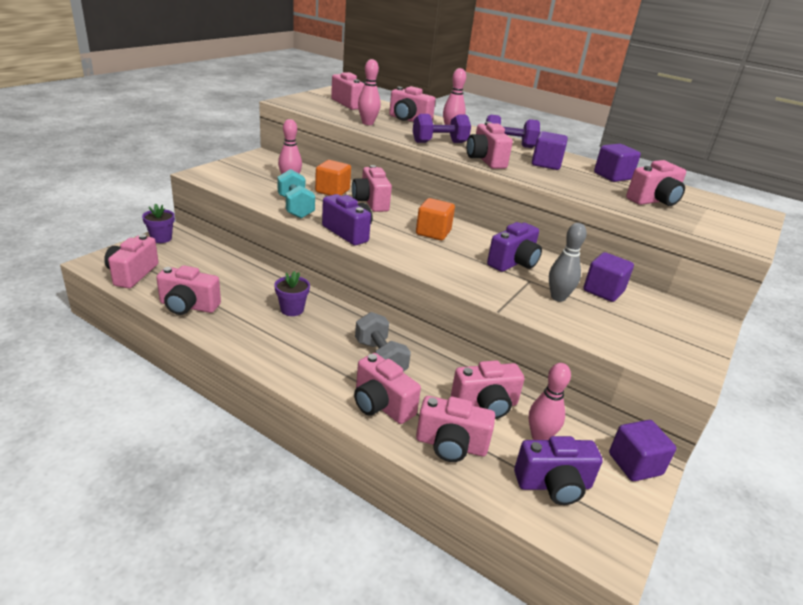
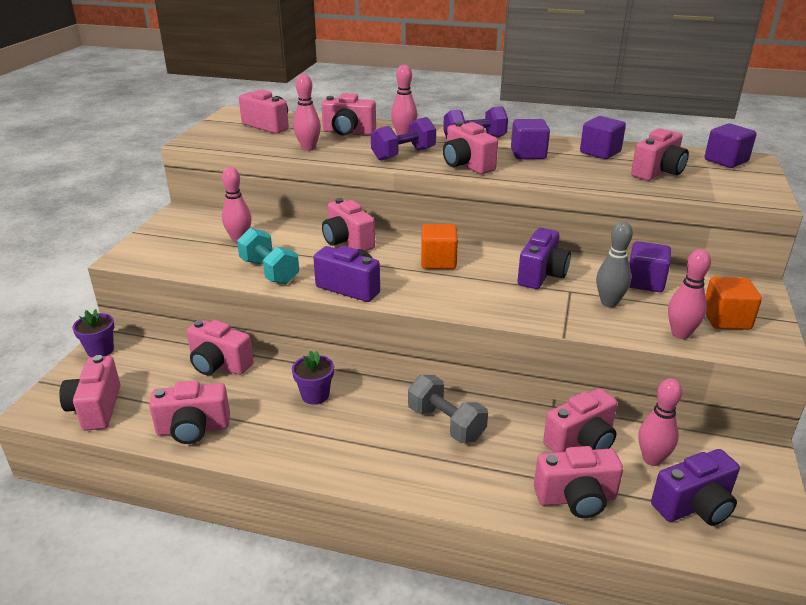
camera: 15 degrees left, 0 degrees up
orange cube [315,160,351,196] -> orange cube moved to [705,277,762,330]
pink camera [354,353,421,424] -> pink camera moved to [186,320,254,375]
purple cube [609,420,676,481] -> purple cube moved to [705,123,757,168]
none -> pink bowling pin [668,249,711,339]

